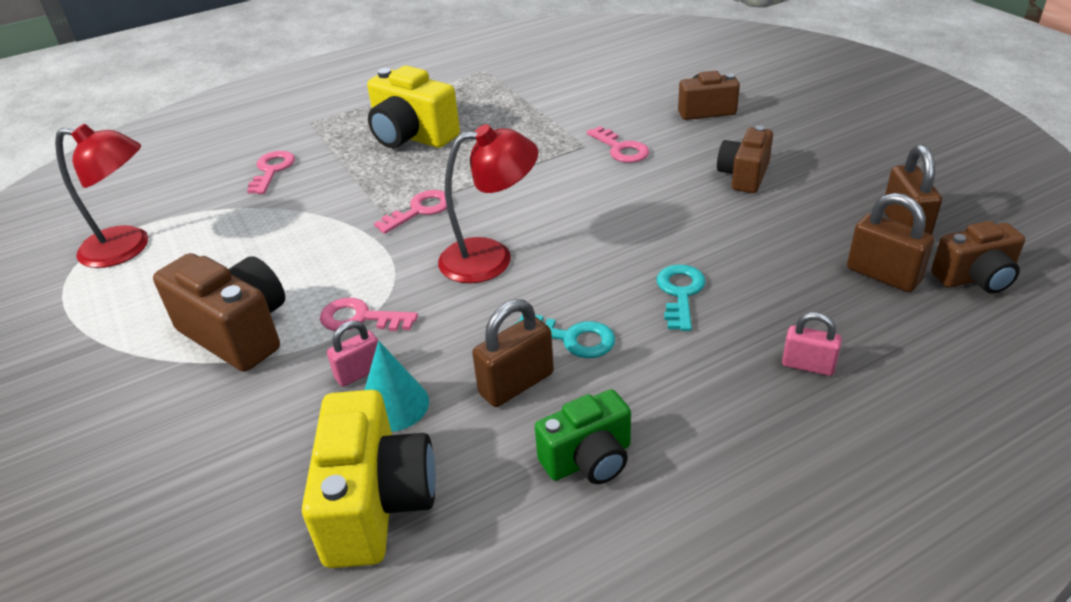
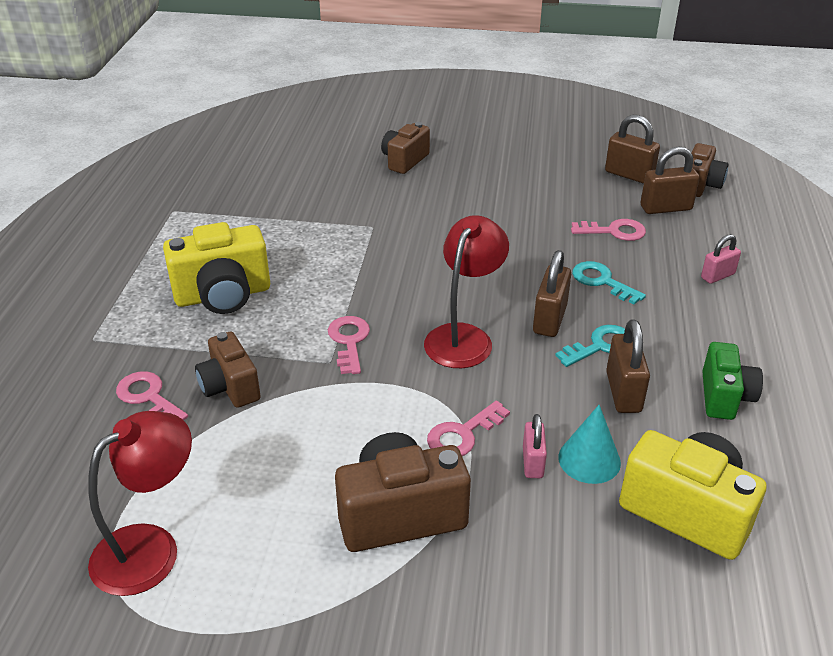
camera: 55 degrees left, 0 degrees up
pink key [587,126,649,163] -> pink key moved to [571,219,646,241]
brown camera [717,125,773,193] -> brown camera moved to [195,332,261,408]
none -> brown padlock [533,250,571,337]

